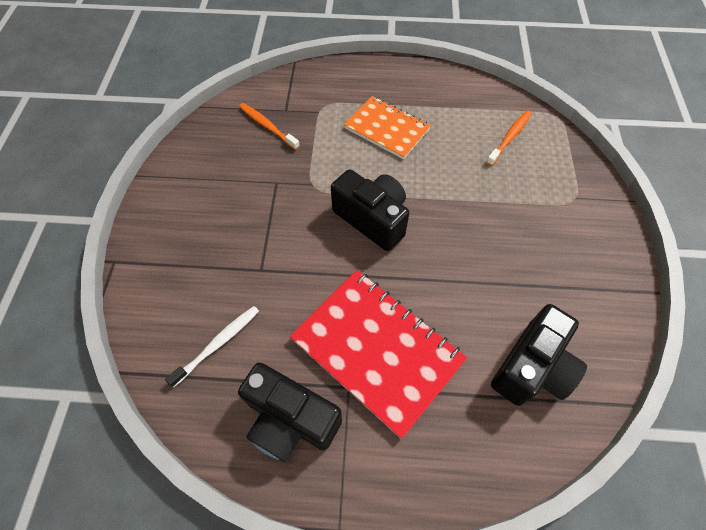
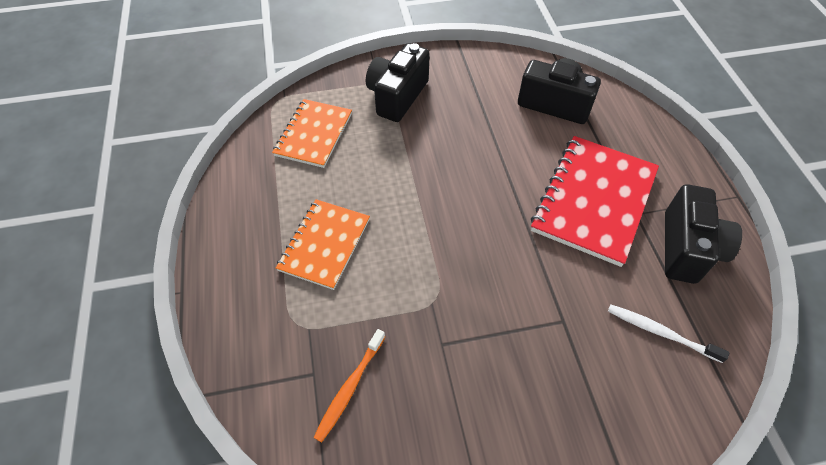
camera: 105 degrees left, 5 degrees down
black camera [331,169,409,251] -> black camera moved to [366,43,430,122]
orange toothbrush [486,110,532,166] -> orange notebook [272,99,352,168]

